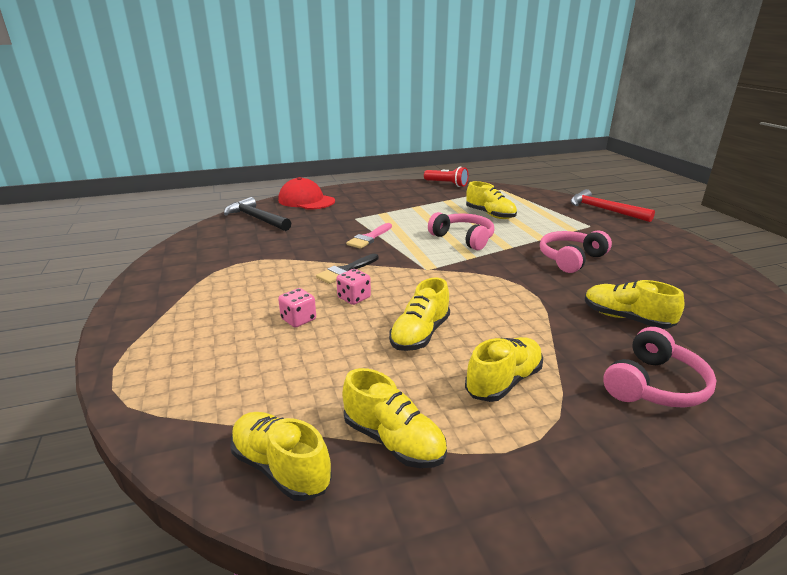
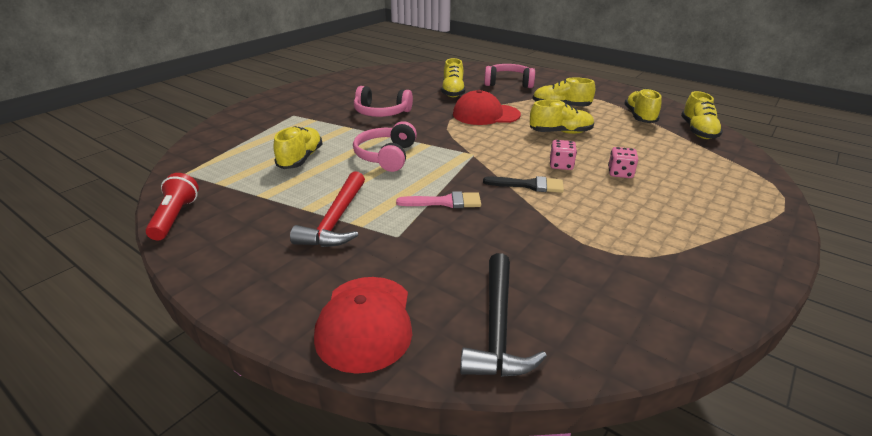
camera: 125 degrees left, 5 degrees up
red hammer [571,189,655,222] -> red hammer moved to [290,171,365,247]
none -> red cap [453,90,521,125]

